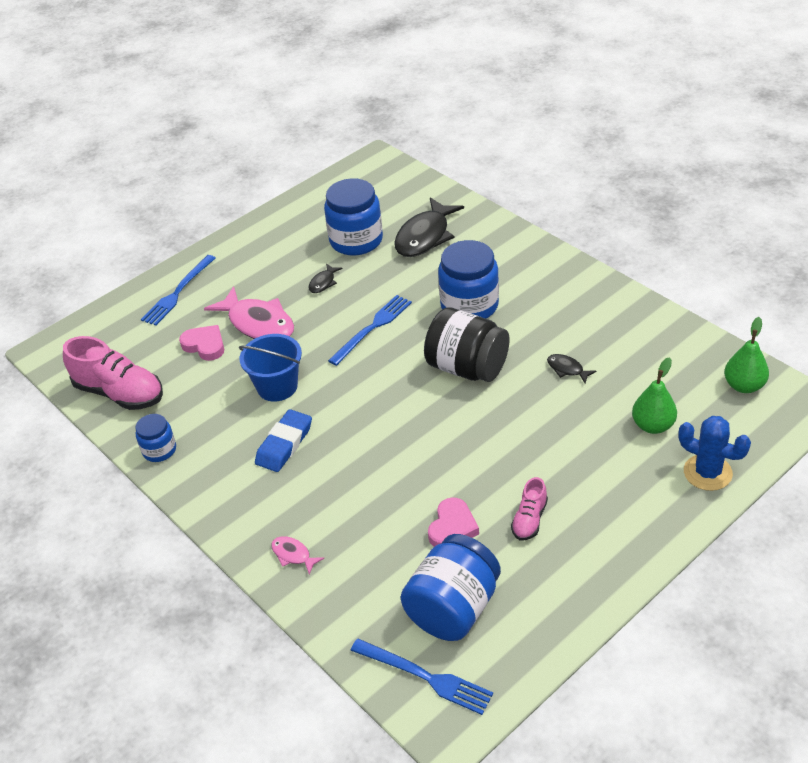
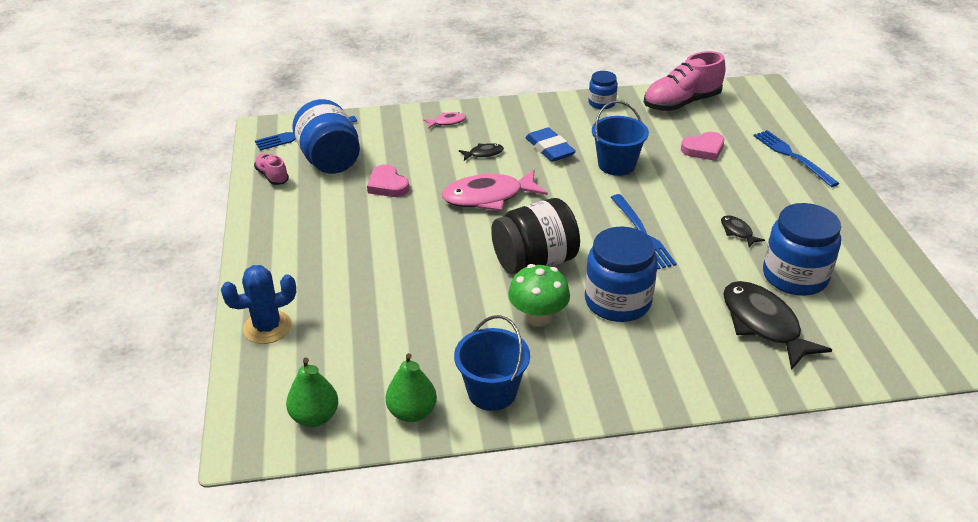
camera: 120 degrees right, 5 degrees down
pink fish [204,286,294,339] -> pink fish moved to [442,169,548,211]
pink shoe [511,477,548,540] -> pink shoe moved to [254,153,289,185]
black fish [547,354,597,384] -> black fish moved to [459,143,504,161]
green pear [632,357,677,434] -> green pear moved to [386,353,437,422]
none -> blue bucket [454,315,530,411]
none -> green mushroom [508,264,570,327]

